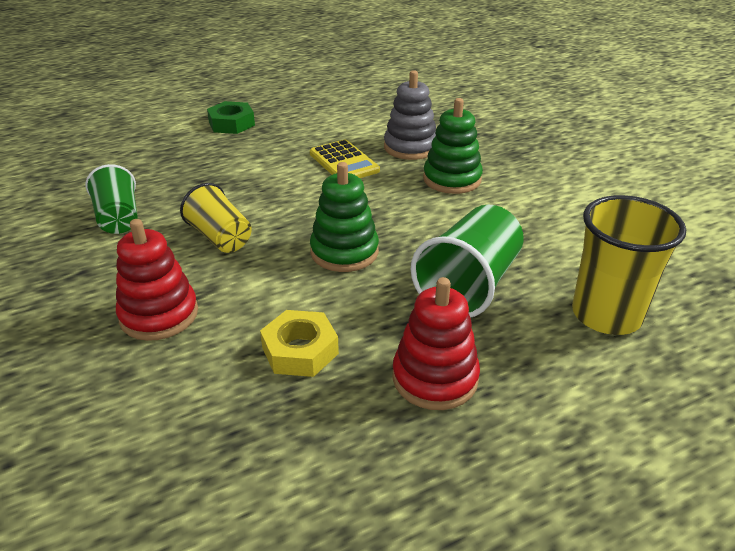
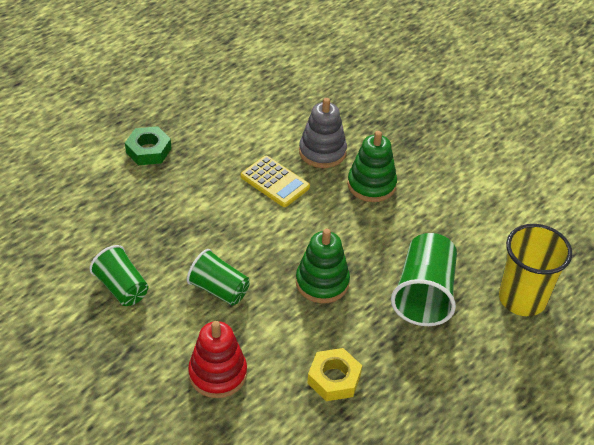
camera: 20 degrees left, 10 degrees up
yellow cup [180,183,252,253] -> green cup [187,249,250,306]
red stacking toy [393,277,480,410] -> none

